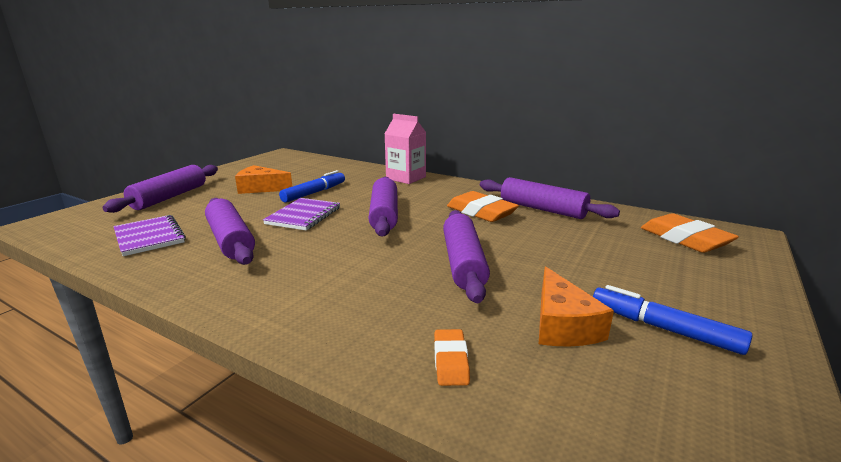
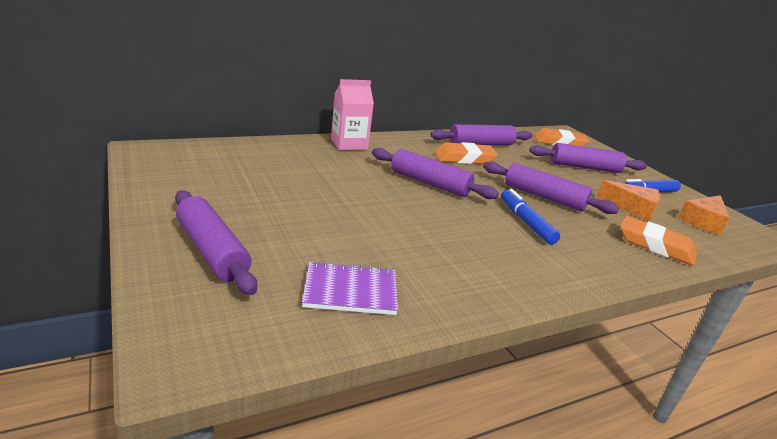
camera: 60 degrees left, 5 degrees up
purple rolling pin [205,198,255,265] -> purple rolling pin moved to [529,143,647,173]
orange cheese [235,165,292,194] -> orange cheese moved to [678,195,730,235]
purple notebook [263,198,340,231] -> none
blue marker [279,170,345,203] -> blue marker moved to [501,189,560,245]
orange eraser [434,329,470,386] -> orange eraser [620,216,697,266], size x1.81

